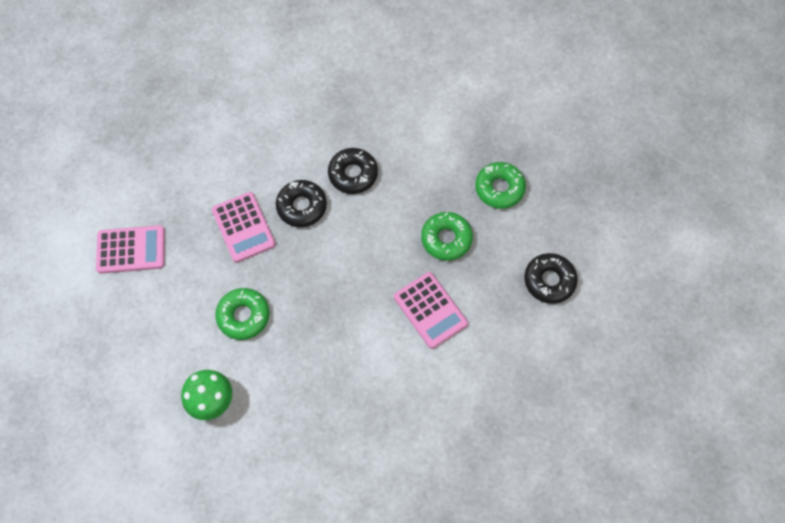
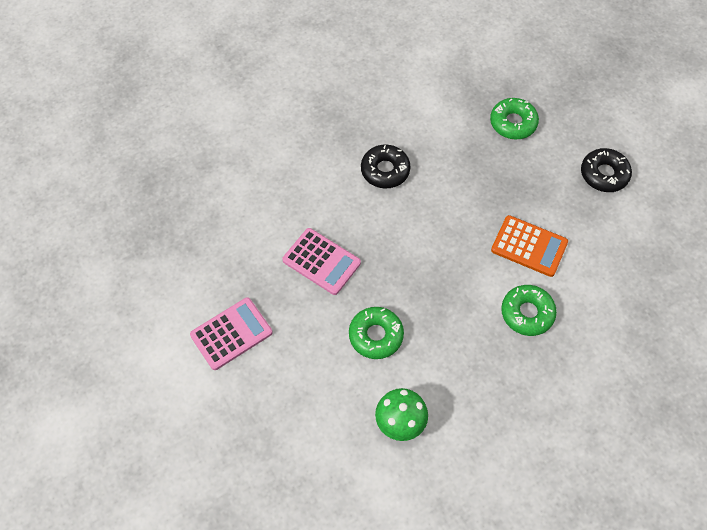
camera: 30 degrees left, 5 degrees down
black donut [276,180,327,227] -> none
pink calculator [394,272,468,349] -> orange calculator [491,215,568,277]
green donut [421,212,473,261] -> green donut moved to [501,285,557,336]

